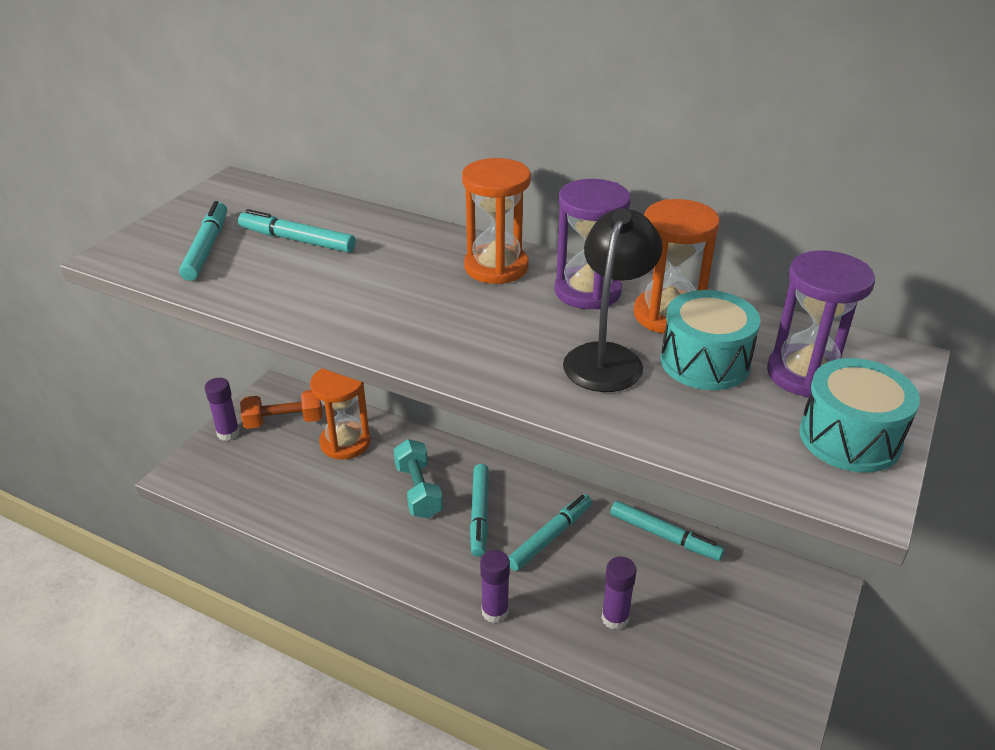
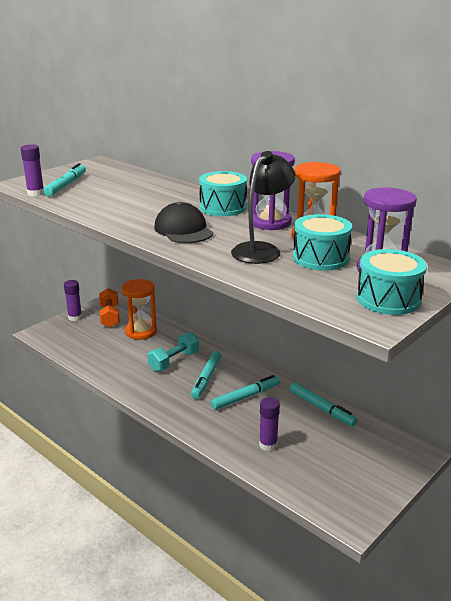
camera: 15 degrees right, 10 degrees down
turquoise marker [238,209,356,253] -> none
orange dumbbell [240,390,323,429] -> orange dumbbell turned 75 degrees clockwise [99,288,120,327]
turquoise dumbbell [394,439,443,519] -> turquoise dumbbell turned 45 degrees clockwise [147,332,199,372]
orange hourglass [462,158,531,284] -> turquoise drum [199,171,247,216]
purple glue stick [480,550,510,623] -> purple glue stick moved to [21,144,44,196]
none -> black cap [154,202,213,243]

